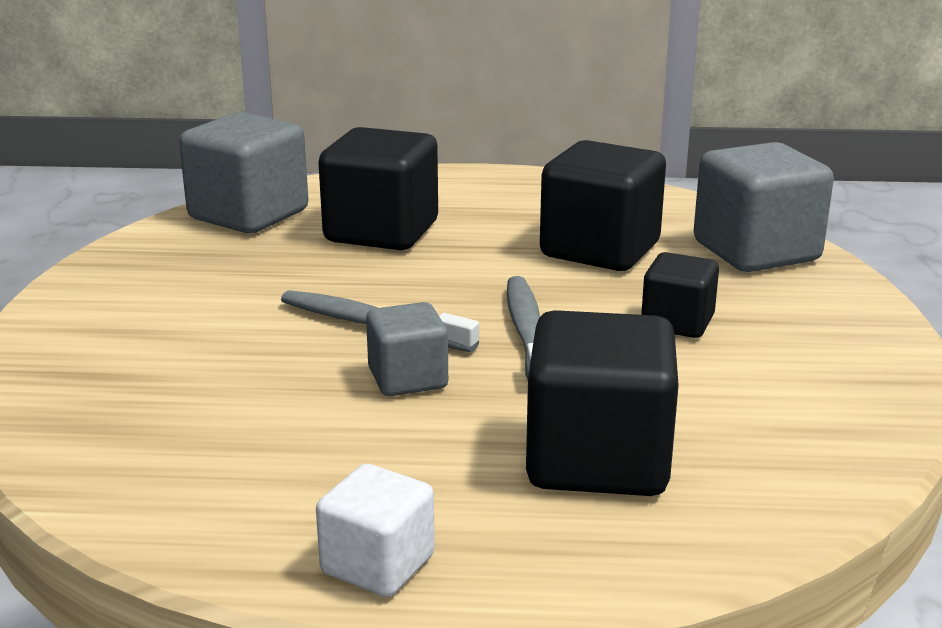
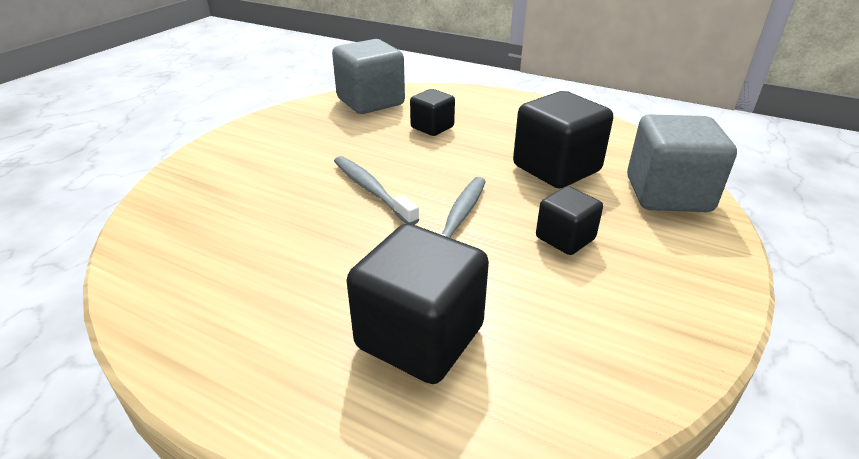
camera: 25 degrees right, 10 degrees up
white cube [316,464,435,597] -> none
black cube [318,127,438,250] -> black cube [410,89,455,136], size x0.57
grey cube [366,302,448,396] -> none

